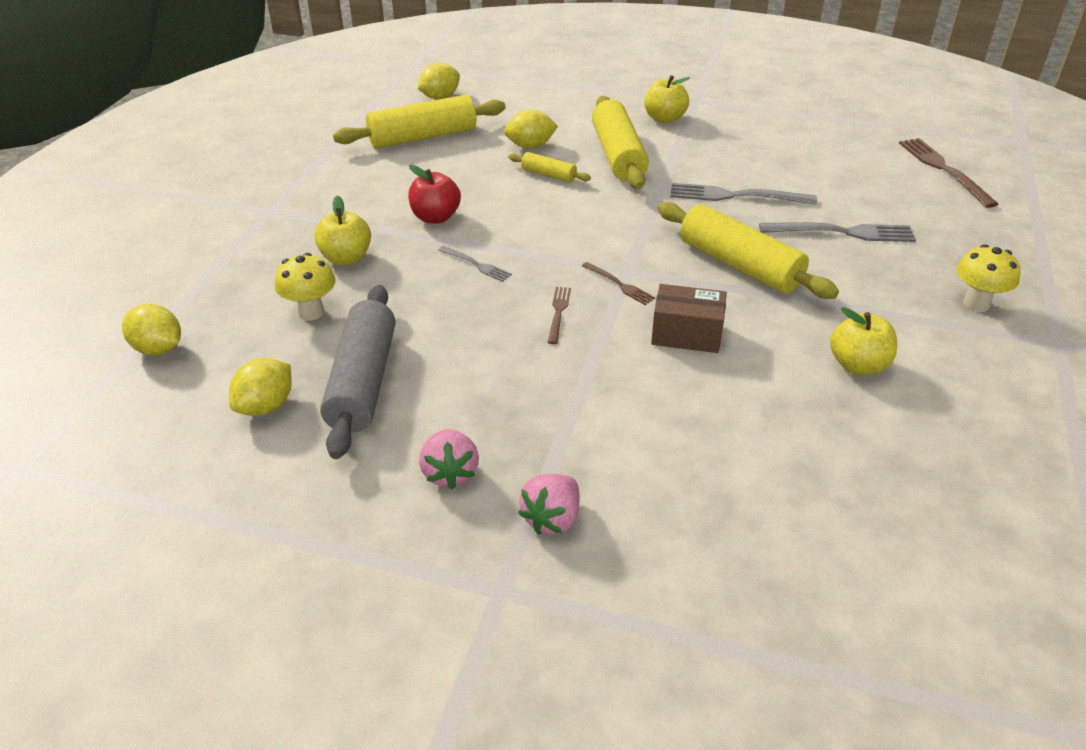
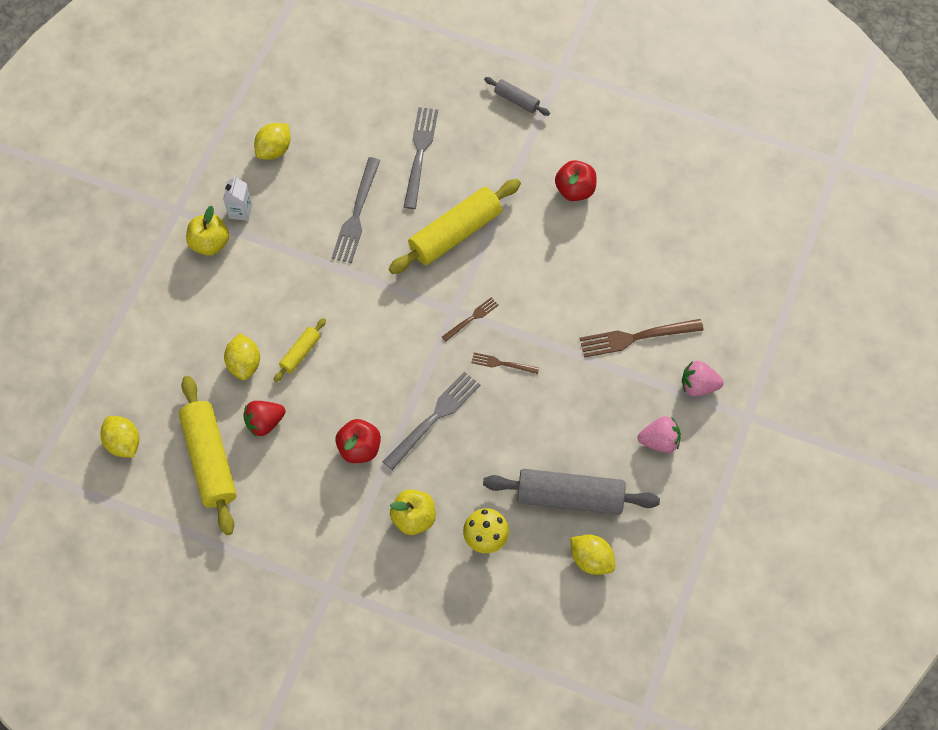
camera: 85 degrees left, 25 degrees up
yellow lemon [122,304,181,355] -> yellow lemon moved to [254,123,291,160]
grey fork [439,246,512,282] -> grey fork [383,372,480,470], size x1.84
pink strawberry [518,474,579,535] -> pink strawberry turned 150 degrees clockwise [682,361,724,397]
yellow rolling pin [592,96,649,189] -> none
brown box [651,284,727,353] -> none
yellow apple [830,307,897,375] -> red apple [555,160,597,201]
brown fork [899,138,998,208] -> brown fork moved to [579,319,704,358]
yellow mushroom [957,244,1020,312] -> grey rolling pin [484,77,550,116]
none -> white carton [223,175,252,221]
none -> red strawberry [243,401,286,437]

